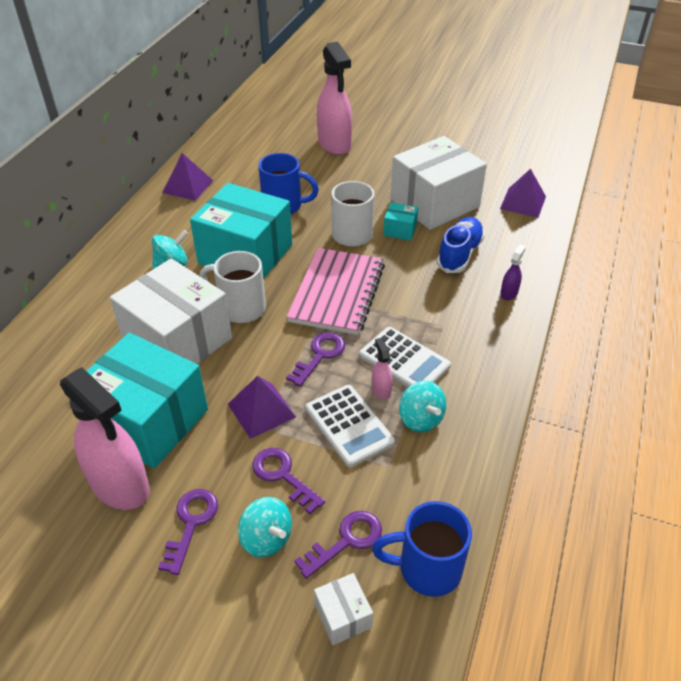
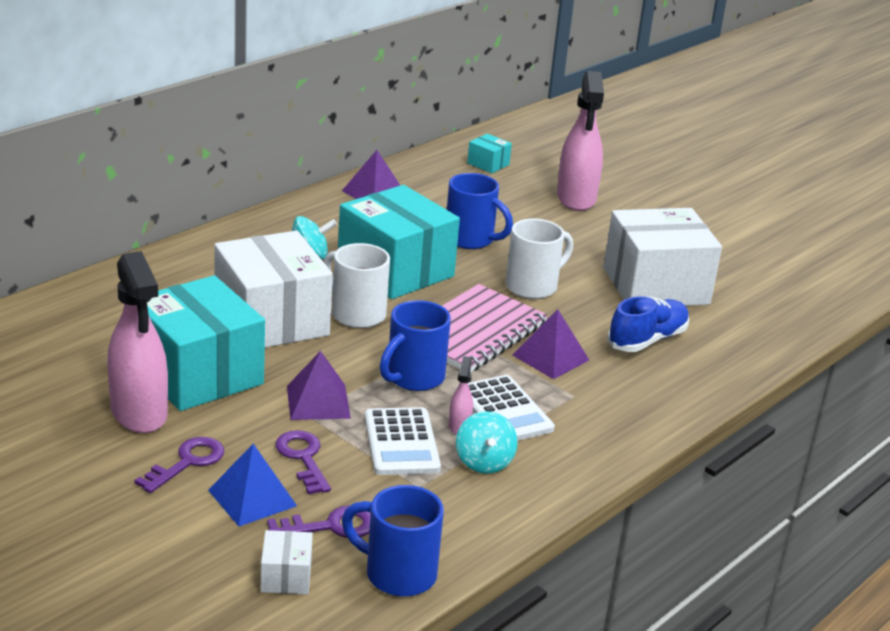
camera: 20 degrees right, 15 degrees down
turquoise spinning top [238,497,292,558] -> blue pyramid [208,444,297,526]
purple key [286,333,345,387] -> blue mug [380,300,451,391]
turquoise box [383,202,418,241] -> turquoise box moved to [467,134,512,173]
purple pyramid [500,169,546,218] -> purple pyramid moved to [513,309,589,379]
purple spray bottle [500,244,526,300] -> none

